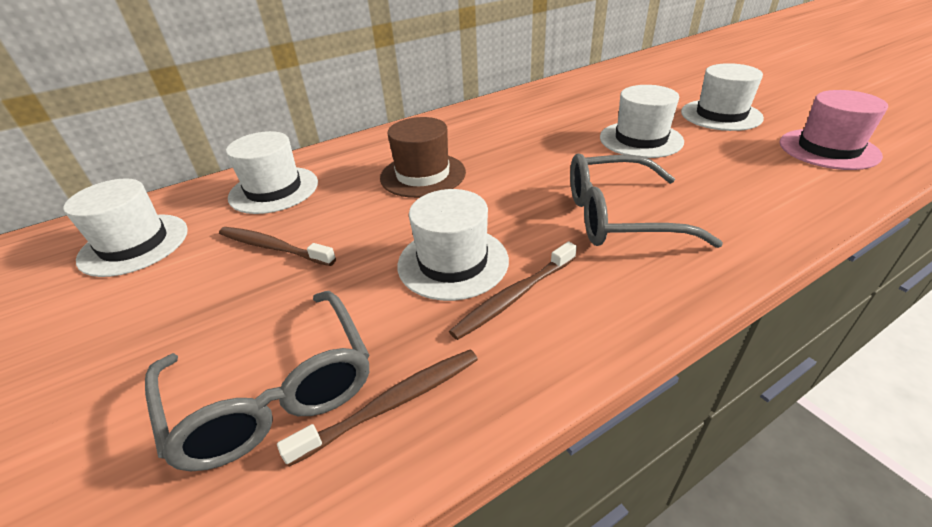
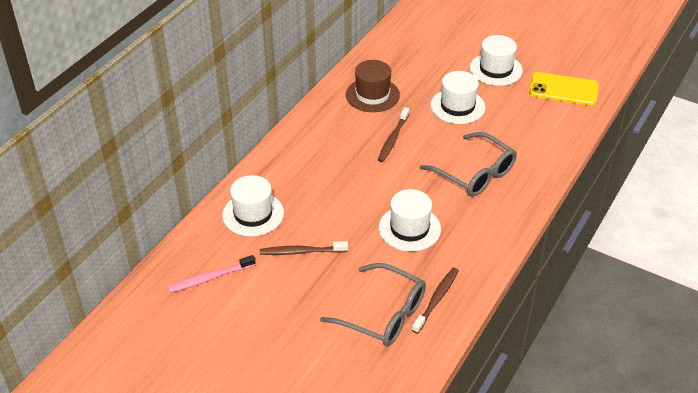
camera: 30 degrees left, 5 degrees up
white hat [63,178,188,277] -> pink toothbrush [168,255,255,293]
brown hat [380,117,466,198] -> brown hat moved to [346,60,400,112]
brown toothbrush [449,241,577,340] -> brown toothbrush moved to [378,107,409,162]
grey glasses [570,154,723,248] -> grey glasses turned 105 degrees counterclockwise [420,132,517,197]
pink hat [780,90,888,170] -> yellow phone [529,72,599,106]

